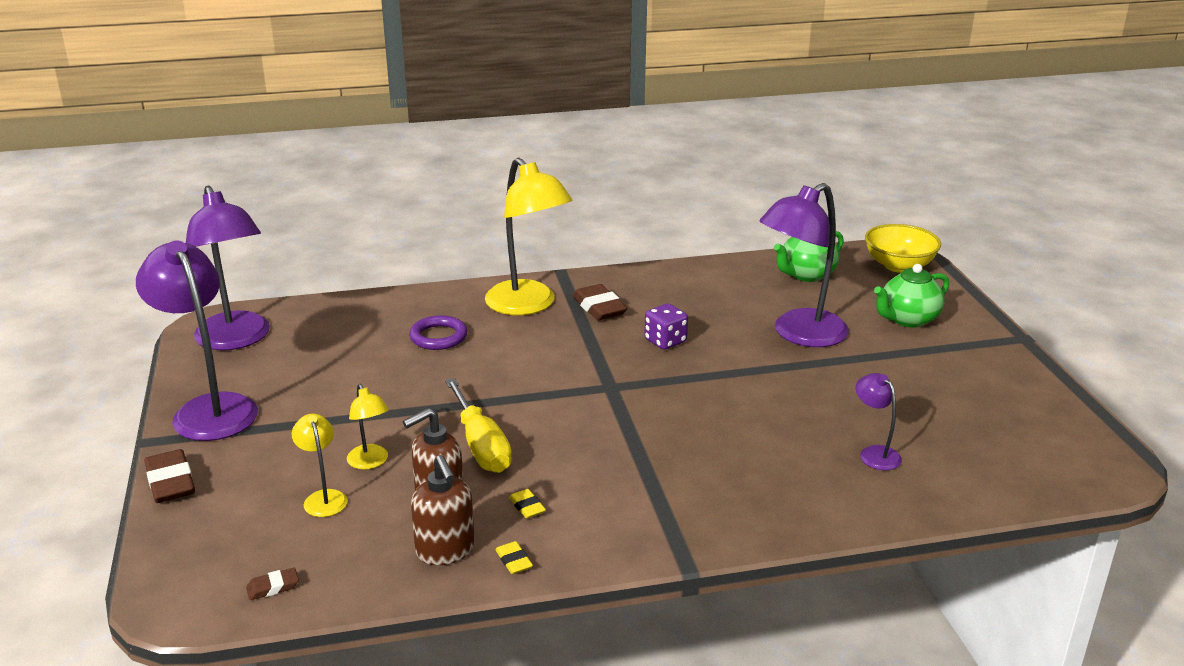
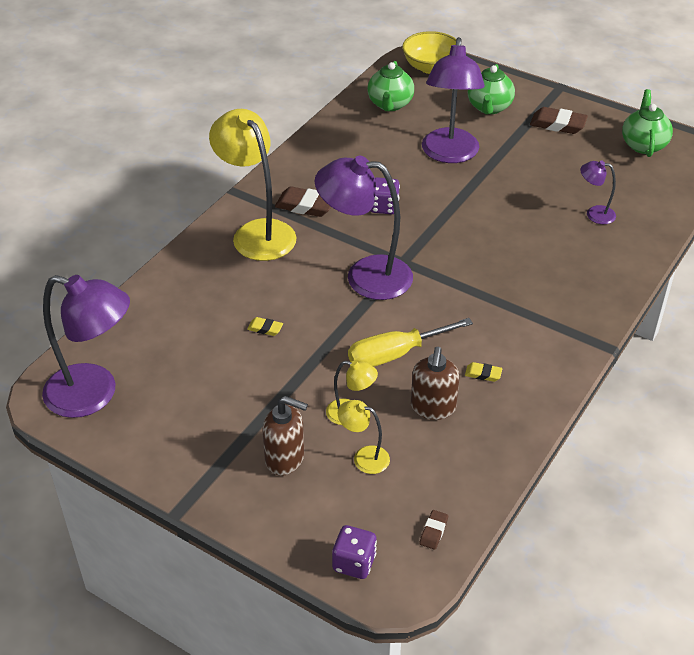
camera: 45 degrees left, 15 degrees up
purple lamp [136,241,258,441] -> purple lamp moved to [315,156,413,300]
brown eraser [144,449,195,503] -> brown eraser moved to [530,107,588,134]
purple ring [409,315,467,350] -> none
brown soap dispenser [411,455,475,565] -> brown soap dispenser moved to [262,396,308,476]
yellow screwdriver [445,378,512,473] -> yellow screwdriver turned 135 degrees clockwise [348,318,473,367]
yellow lamp [485,158,572,315] -> yellow lamp turned 135 degrees counterclockwise [209,109,297,261]
yellow eraser [495,541,533,574] -> yellow eraser moved to [247,317,283,336]
none -> purple dice [332,525,377,579]
none -> green teapot [622,89,673,157]

